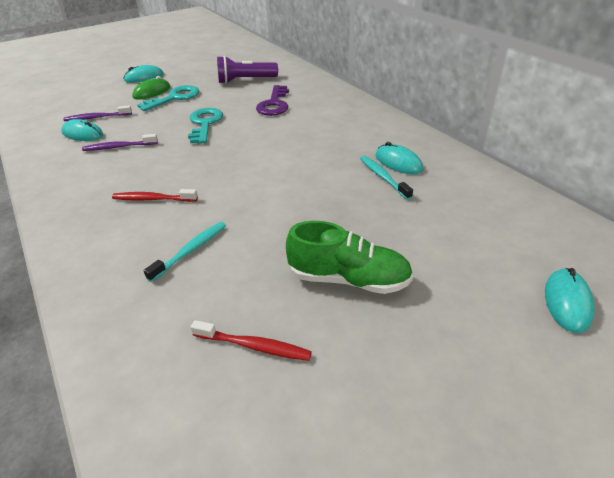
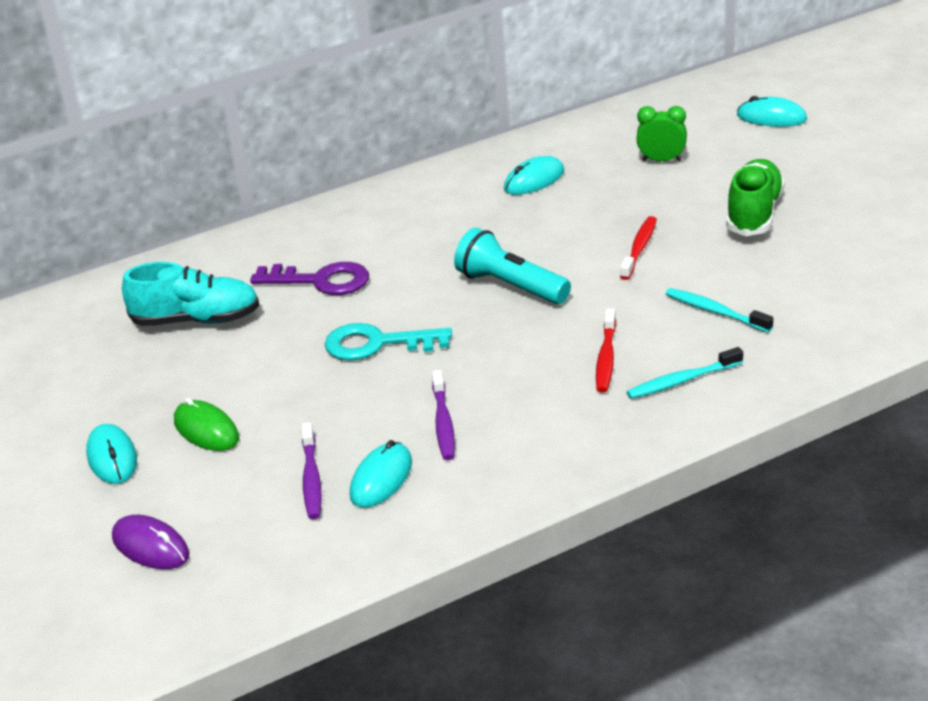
camera: 85 degrees left, 5 degrees down
turquoise key [137,85,199,111] -> none
red toothbrush [191,320,312,361] -> red toothbrush moved to [620,216,657,280]
purple flashlight [217,56,278,84] -> turquoise shoe [122,262,259,326]
turquoise toothbrush [360,156,413,200] -> turquoise toothbrush moved to [627,347,743,399]
none -> purple mouse [112,515,189,569]
none -> turquoise flashlight [454,228,571,304]
none -> green clock [636,106,687,161]

